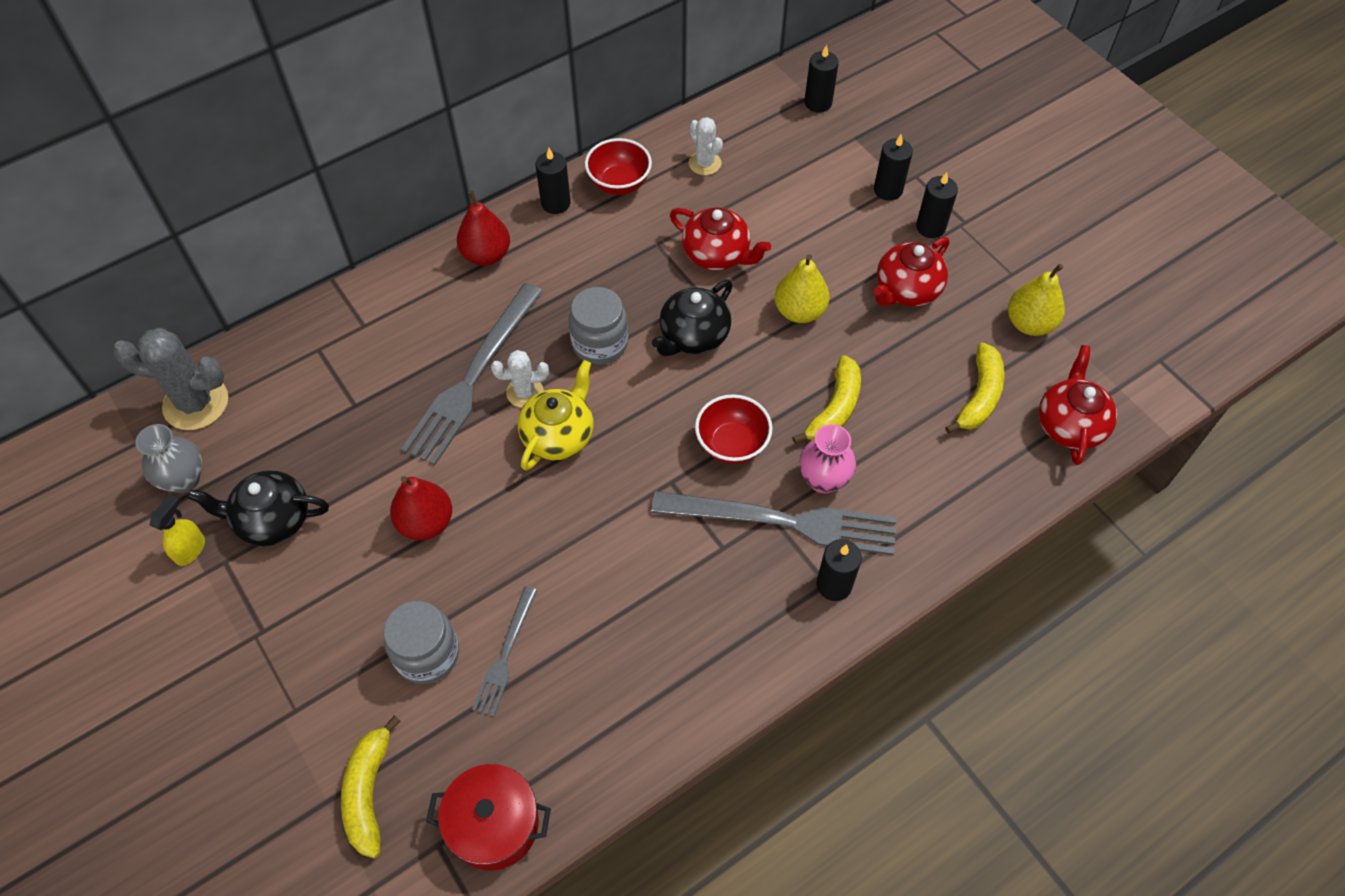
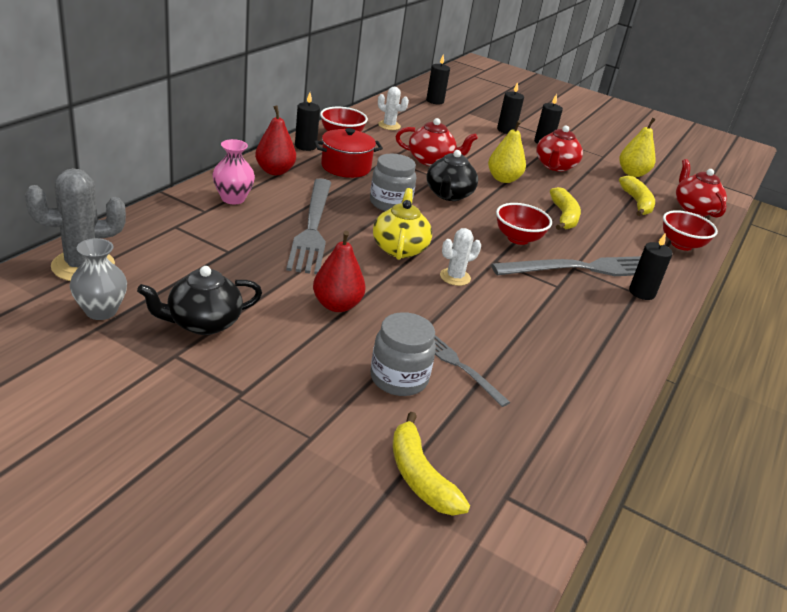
camera: 30 degrees left, 25 degrees down
yellow spray bottle [150,494,205,566] -> none
red pot [426,764,551,871] -> red pot moved to [314,128,383,178]
grey fork [472,586,537,717] -> grey fork turned 150 degrees clockwise [434,335,510,407]
white cactus [491,350,549,408] -> white cactus moved to [440,228,481,286]
pink vase [799,424,856,493] -> pink vase moved to [212,139,255,204]
none -> red bowl [663,210,718,251]

